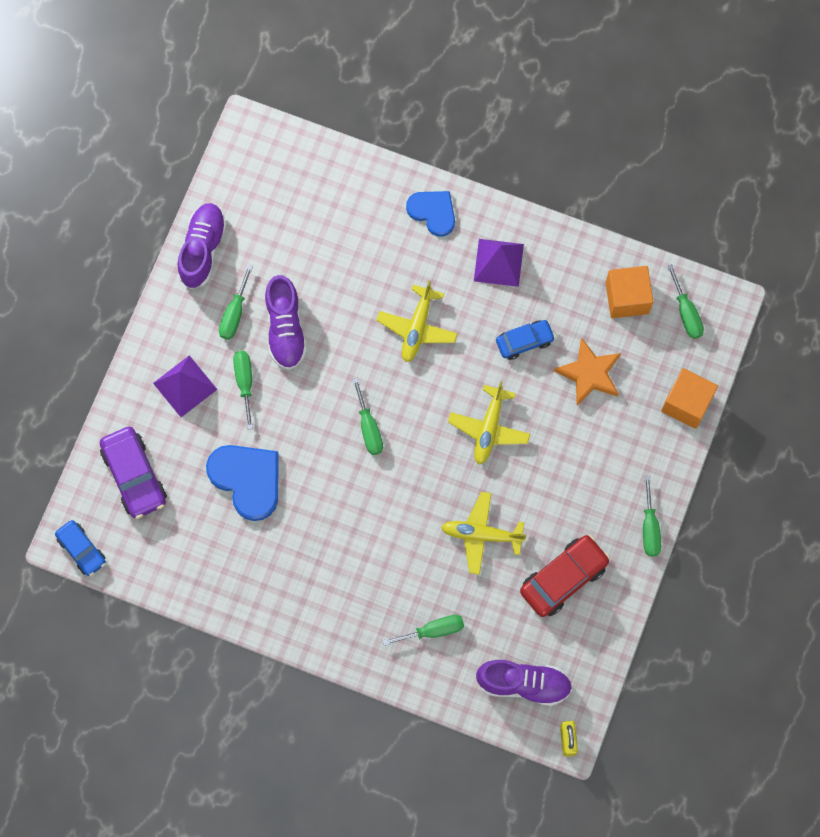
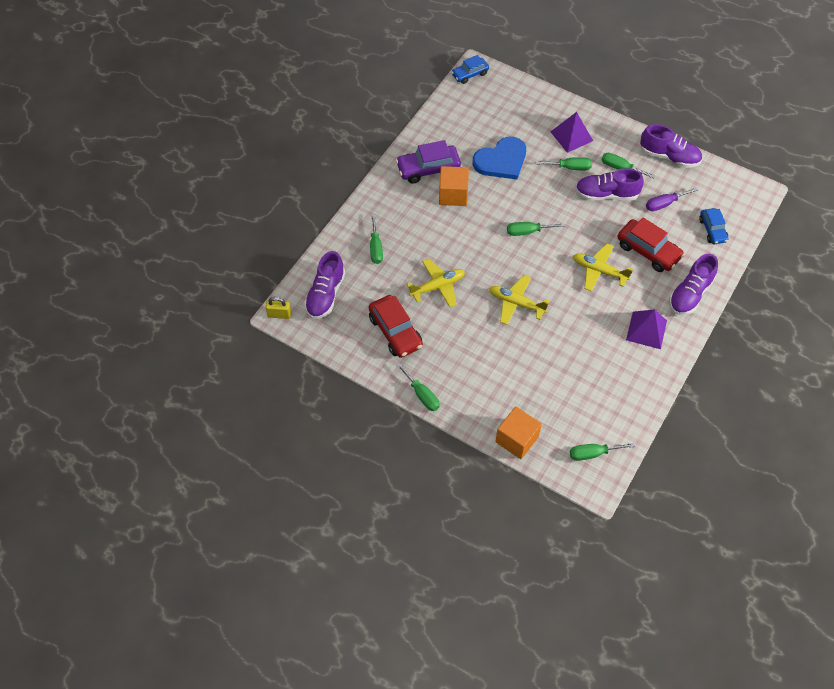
camera: 100 degrees right, 15 degrees down
purple car [100,427,167,519] -> purple car moved to [396,140,461,184]
blue heart [406,191,455,237] -> purple shoe [669,254,718,315]
yellow plane [441,492,526,575] -> yellow plane turned 45 degrees clockwise [407,259,465,307]
blue car [496,320,555,360] -> blue car moved to [699,208,729,244]
orange star [554,338,621,405] -> none
orange cube [606,266,653,318] -> orange cube moved to [439,166,469,206]
green screwdriver [643,475,661,557] -> green screwdriver turned 135 degrees counterclockwise [397,363,440,411]
none -> red car [618,217,685,272]
none -> purple screwdriver [646,188,698,211]

